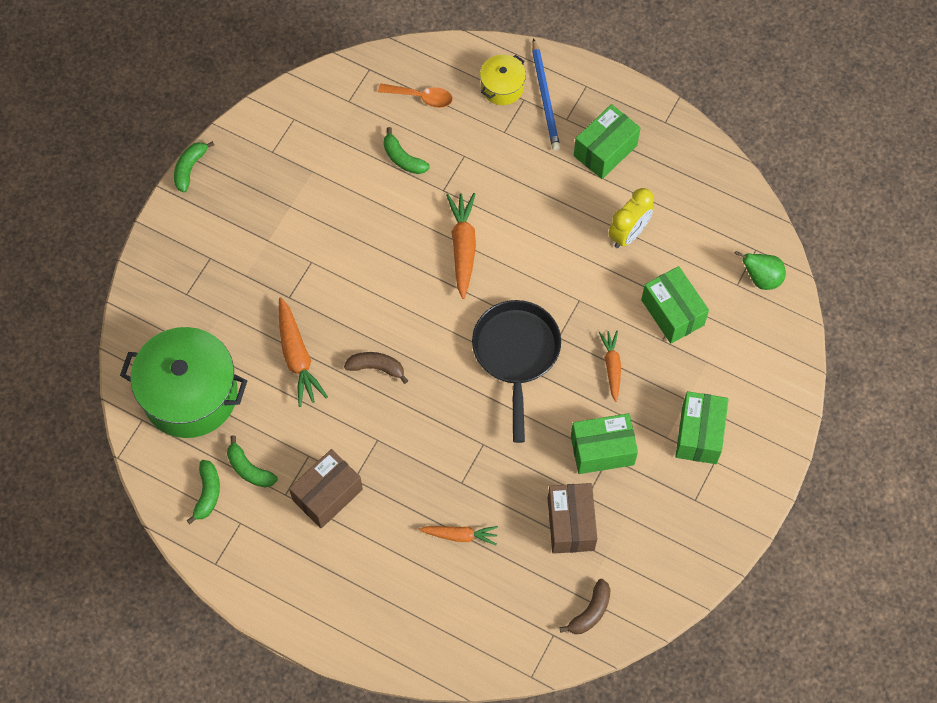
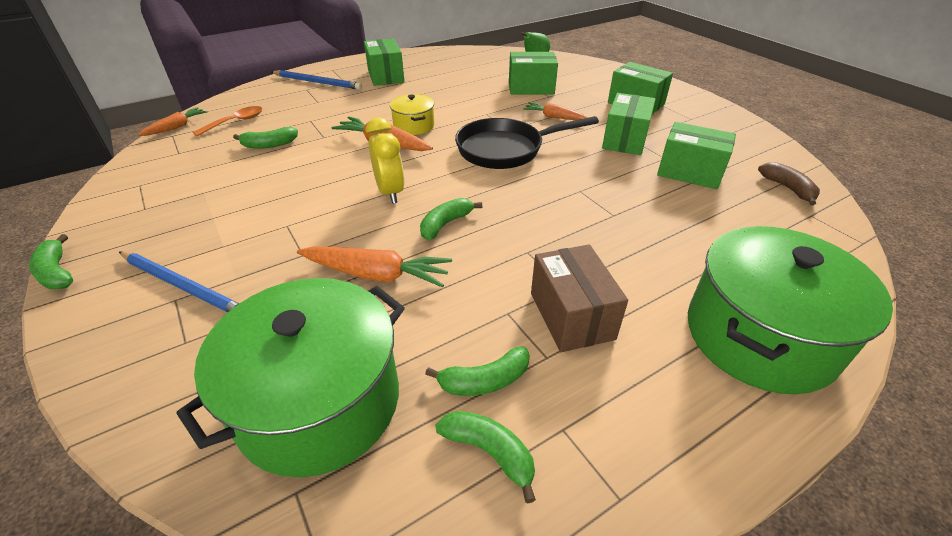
camera: 60 degrees left, 25 degrees down
brown banana [344,352,408,384] -> green banana [420,198,482,240]
orange carrot [419,526,498,545] -> orange carrot moved to [138,107,207,136]
black pan [472,300,561,443] -> black pan turned 45 degrees counterclockwise [455,116,599,169]
yellow pot [480,55,526,105] -> yellow pot moved to [390,94,434,135]
brown box [548,483,597,554] -> green box [657,122,736,189]
yellow clock [608,188,654,248] -> yellow clock moved to [366,117,404,204]
none -> blue pencil [119,252,240,313]
none -> green pot [688,226,893,394]

